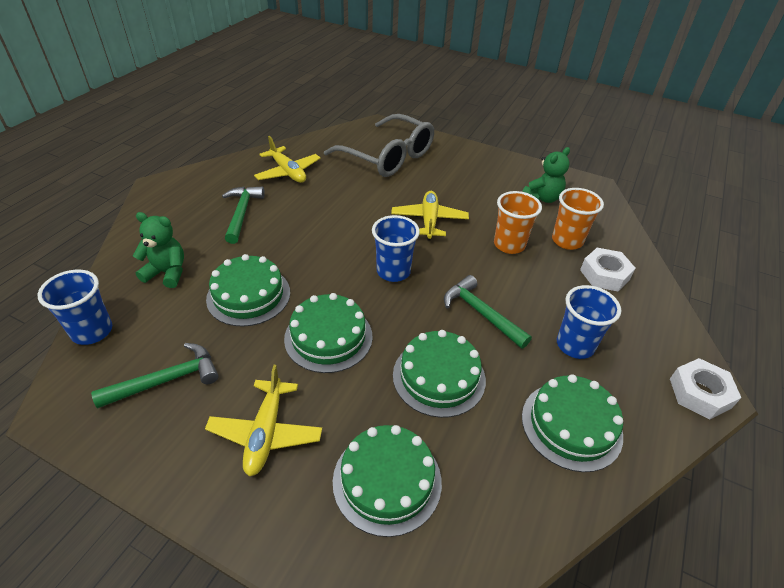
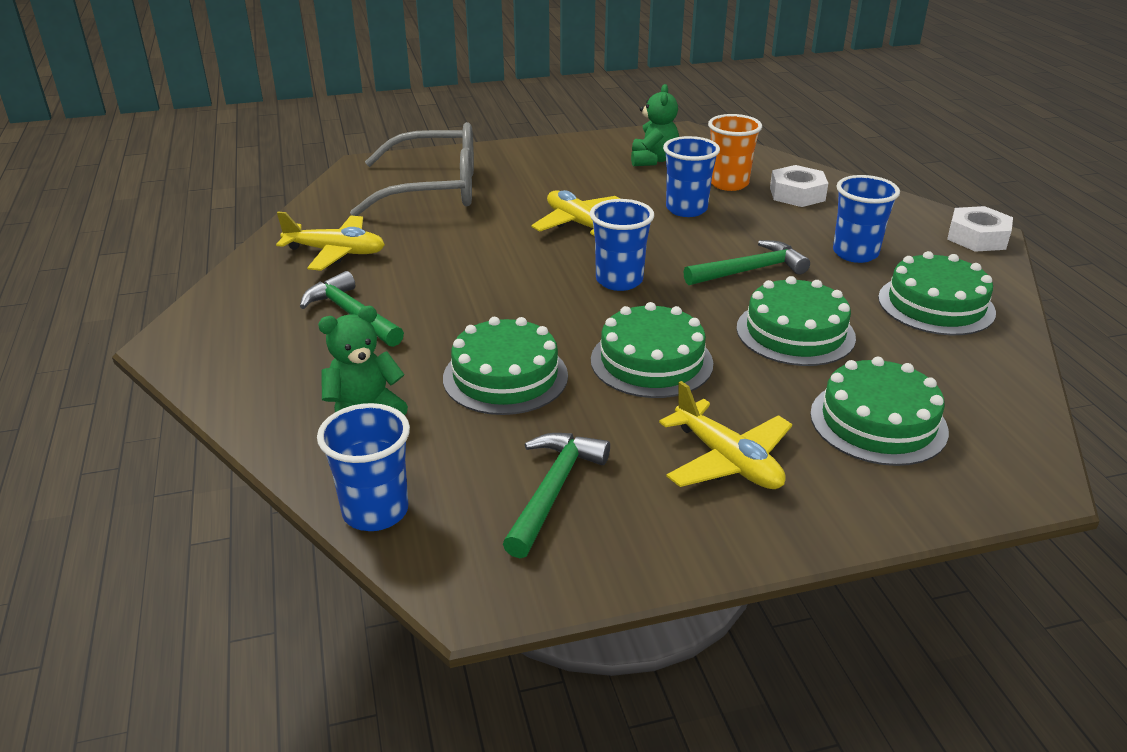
camera: 40 degrees left, 10 degrees down
green hammer [444,275,532,349] -> green hammer turned 150 degrees clockwise [683,240,810,285]
orange cup [494,191,542,254] -> blue cup [663,136,720,217]

